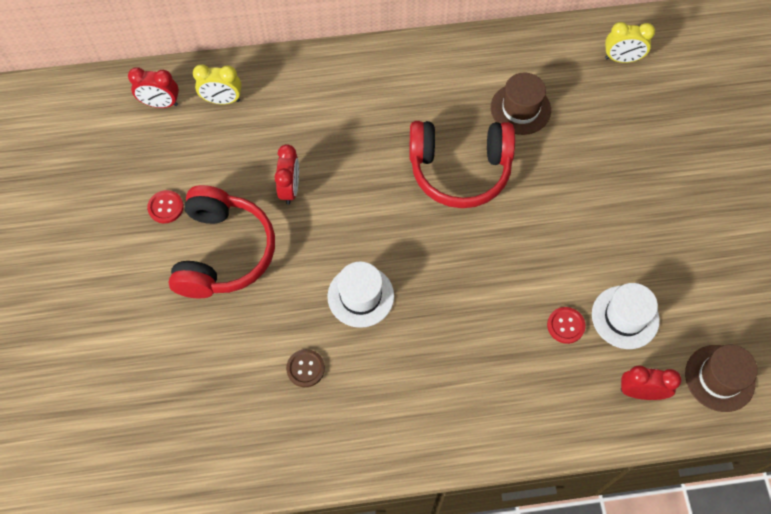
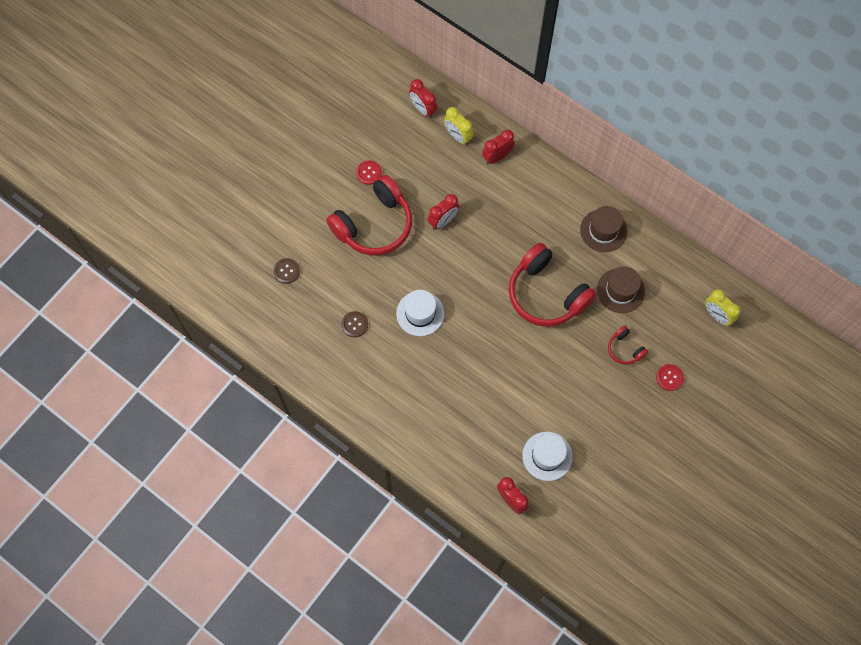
camera: 45 degrees right, 5 degrees up
red button [547,307,586,344] -> red button moved to [656,364,684,391]
brown hat [685,345,758,412] -> brown hat moved to [580,206,627,252]
none -> brown button [273,258,300,284]
none -> red clock [482,130,515,164]
none -> red headphones [608,326,648,365]

